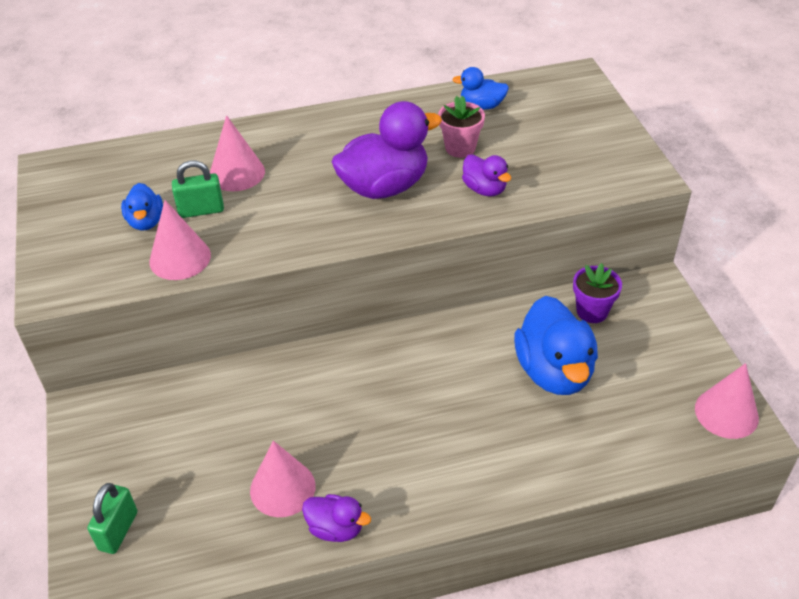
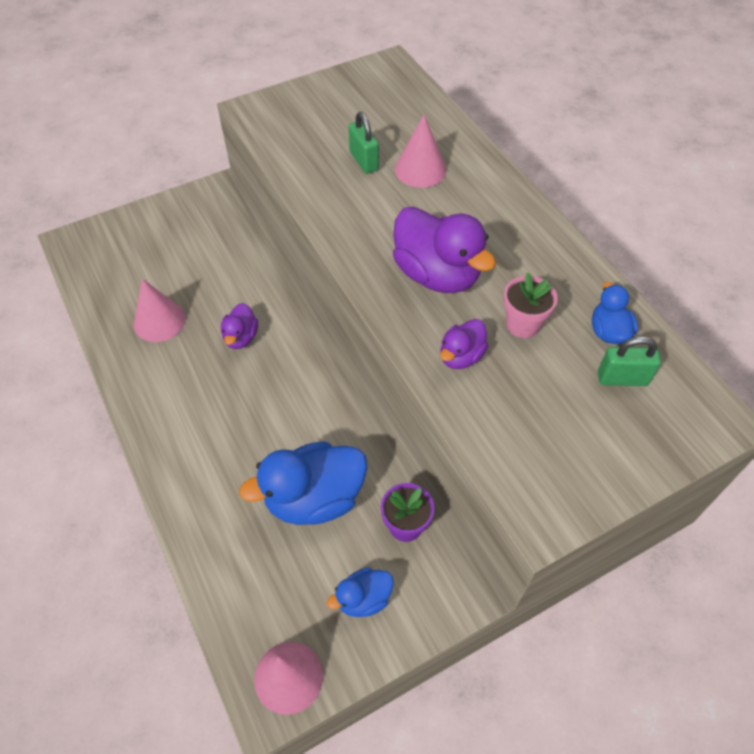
camera: 75 degrees right, 10 degrees up
green padlock [87,483,137,554] -> green padlock moved to [598,336,661,386]
blue duck [121,183,163,230] -> blue duck moved to [327,567,394,617]
pink cone [149,200,211,280] -> none
purple duck [302,494,371,542] -> purple duck moved to [221,303,258,349]

